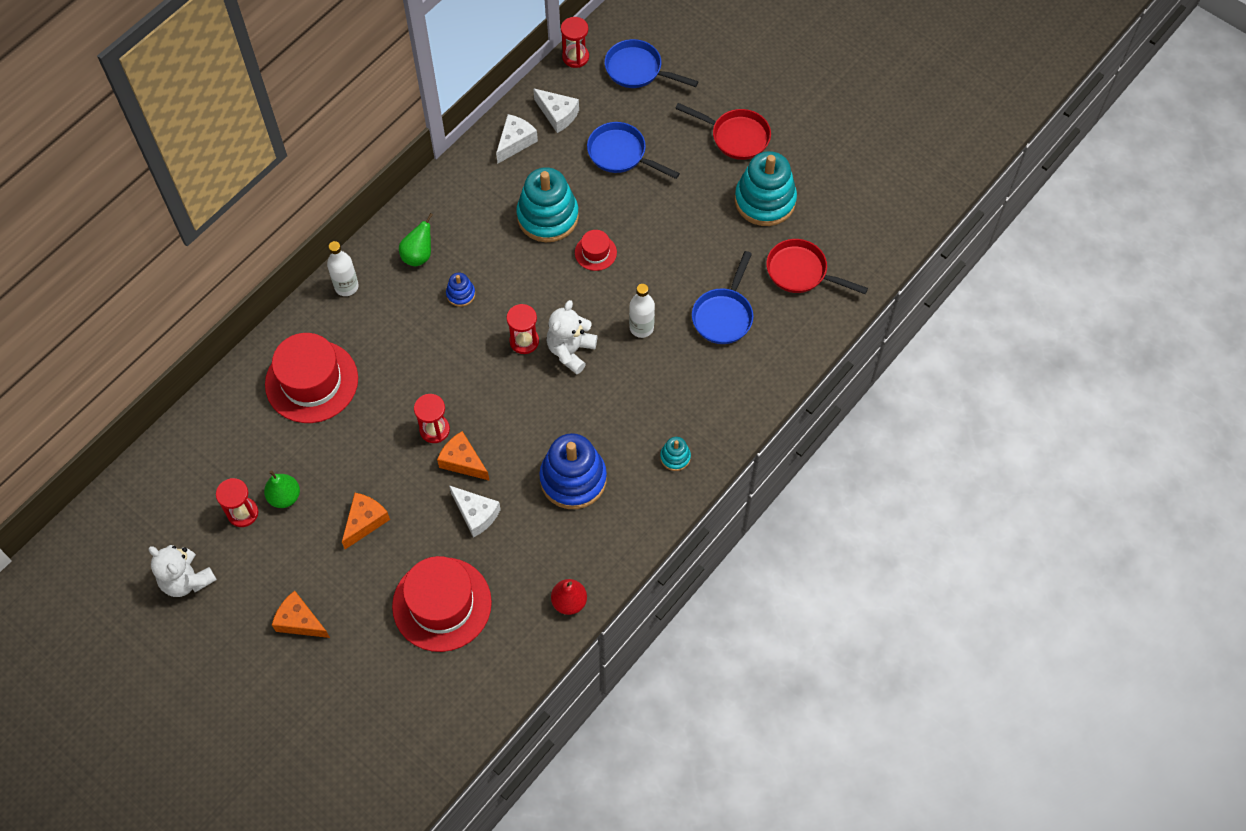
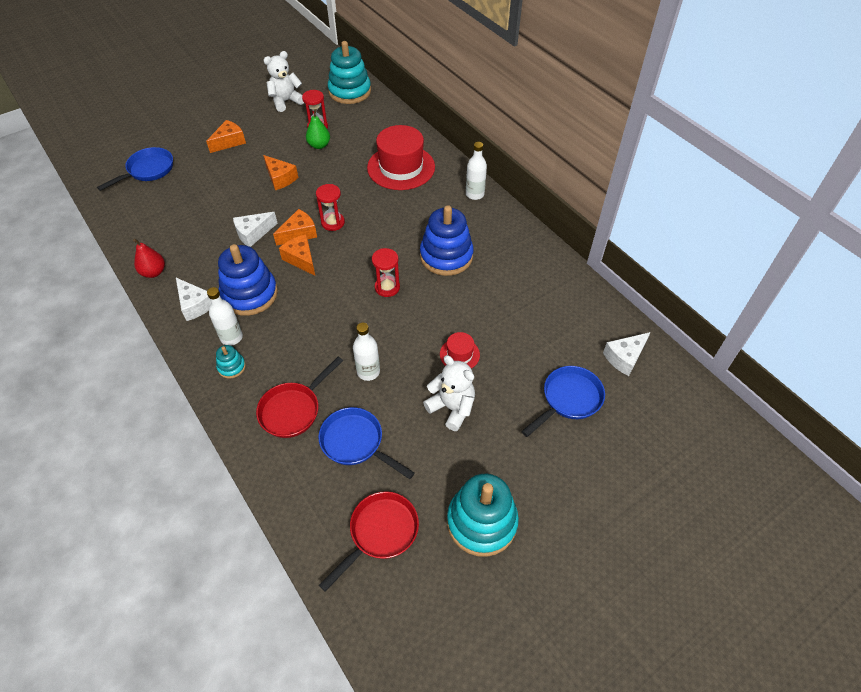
camera: 105 degrees right, 10 degrees down
red hat [392,556,492,652] -> none
green pear [399,213,433,267] -> none
blue stacking toy [446,272,475,307] -> blue stacking toy [420,205,474,276], size x2.18
white cheese [496,114,538,163] -> white cheese moved to [176,278,211,321]
turquoise stacking toy [516,167,579,242] -> turquoise stacking toy moved to [328,41,371,104]
white teddy bear [547,300,598,374] -> white teddy bear moved to [423,355,475,431]
red hourglass [561,17,589,68] -> none
blue pan [605,39,699,88] -> blue pan moved to [97,147,173,191]
red pan [675,103,771,160] -> red pan moved to [256,357,343,438]
none -> white bottle [207,287,243,346]
none -> orange cheese [279,234,315,276]

